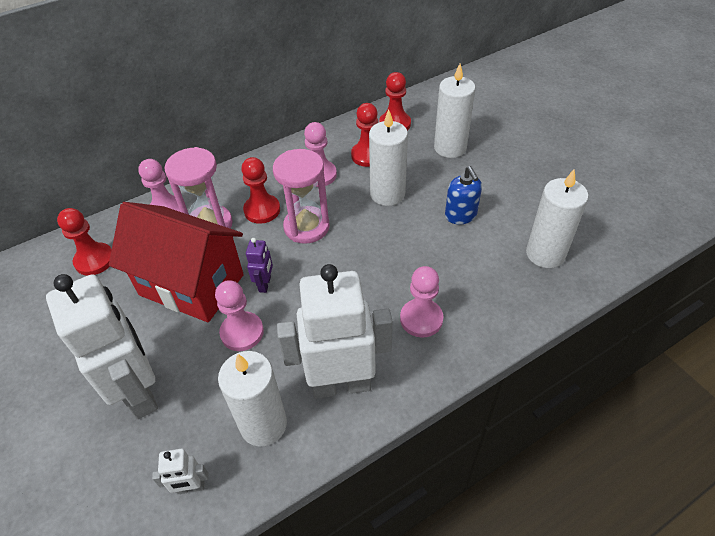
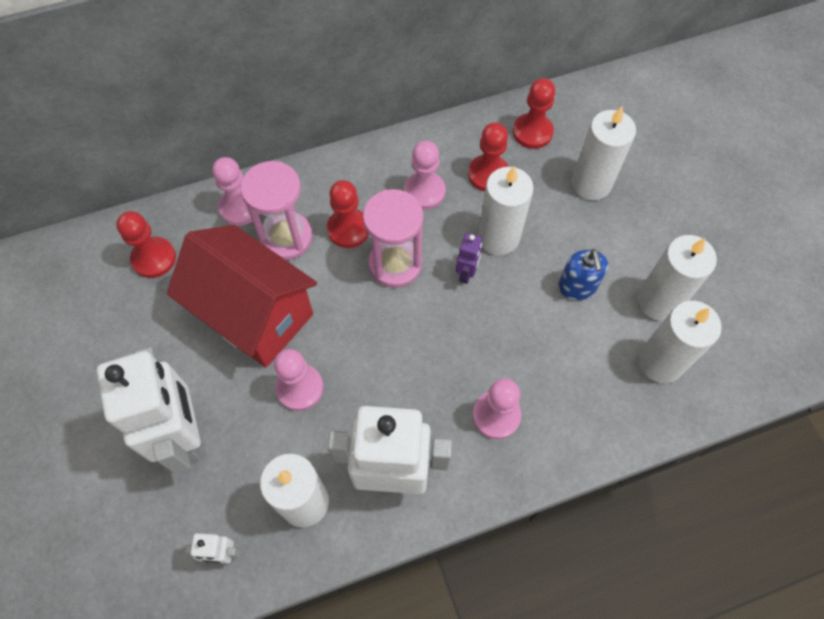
camera: 10 degrees right, 15 degrees up
purple robot [246,238,273,293] -> purple robot moved to [456,233,482,284]
none -> white candle [638,235,717,321]

